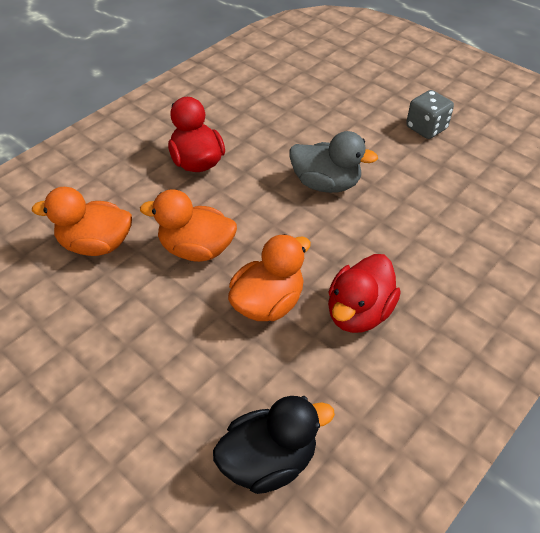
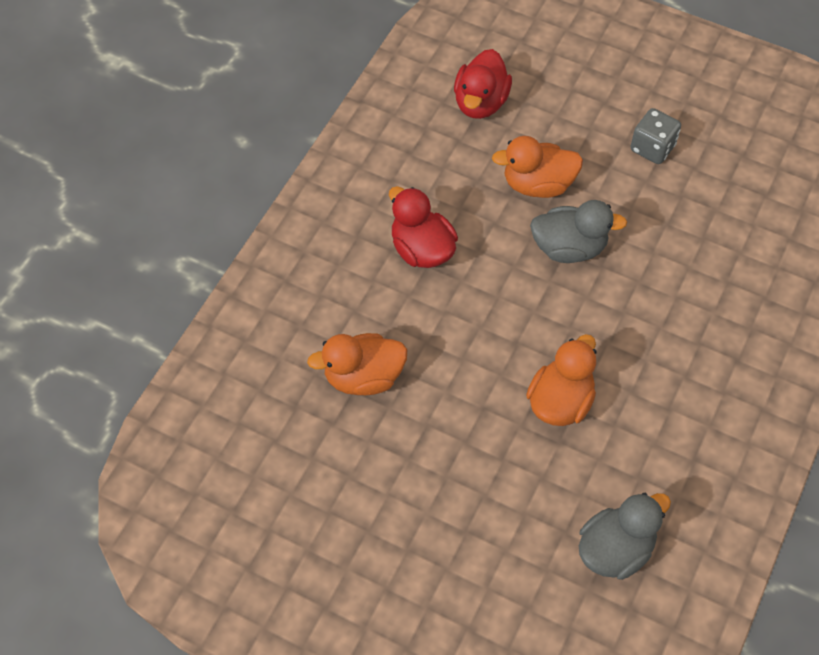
camera: 15 degrees left, 10 degrees up
orange duck [140,189,237,262] -> orange duck moved to [492,136,583,198]
black duck [213,396,335,494] -> grey duck [579,493,671,580]
red duck [328,254,401,333] -> red duck moved to [454,49,512,119]

